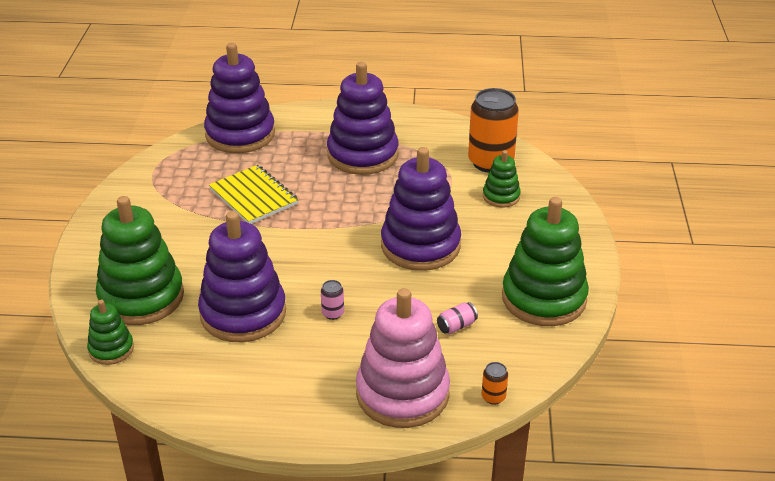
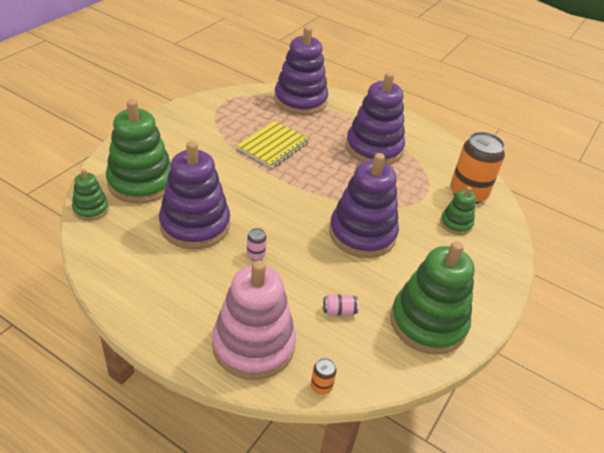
camera: 25 degrees right, 5 degrees up
yellow notebook [209,165,299,224] -> yellow notebook turned 45 degrees clockwise [236,121,310,168]

